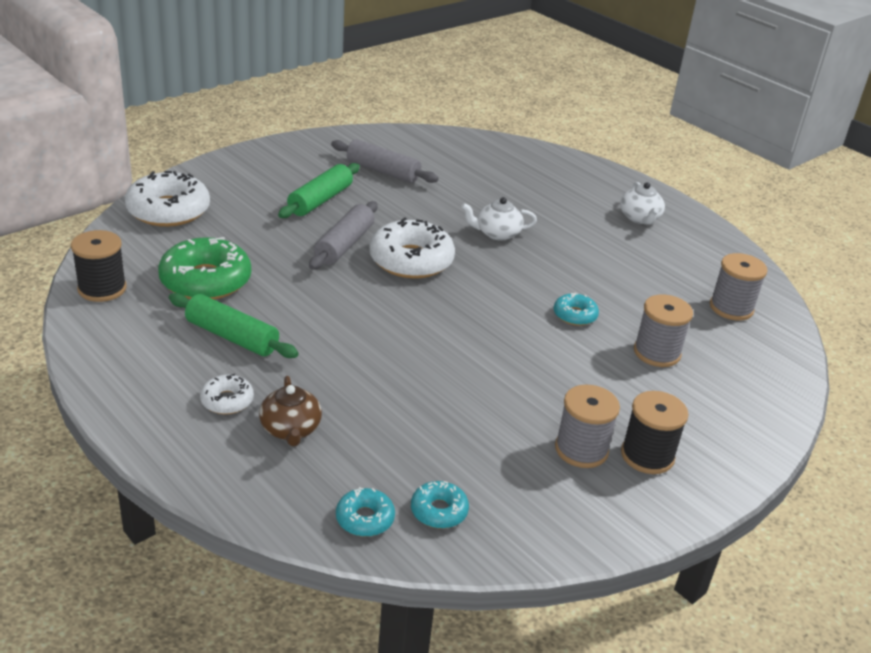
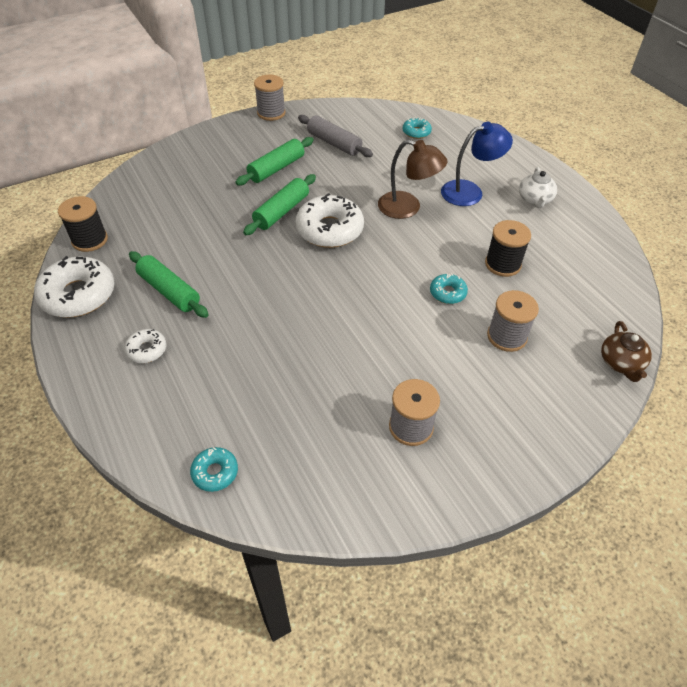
camera: 15 degrees right, 15 degrees up
white donut [125,171,210,227] -> white donut moved to [34,256,115,318]
green donut [158,237,251,300] -> none
brown teapot [259,376,322,446] -> brown teapot moved to [601,321,652,382]
grey rolling pin [309,201,378,270] -> green rolling pin [243,174,316,235]
turquoise donut [411,481,469,529] -> turquoise donut moved to [403,118,432,139]
white teapot [461,197,537,241] -> brown lamp [378,140,447,219]
black spool [621,391,689,474] -> black spool moved to [485,220,531,277]
grey spool [710,253,767,321] -> grey spool moved to [254,74,286,121]
none -> blue lamp [441,122,513,206]

